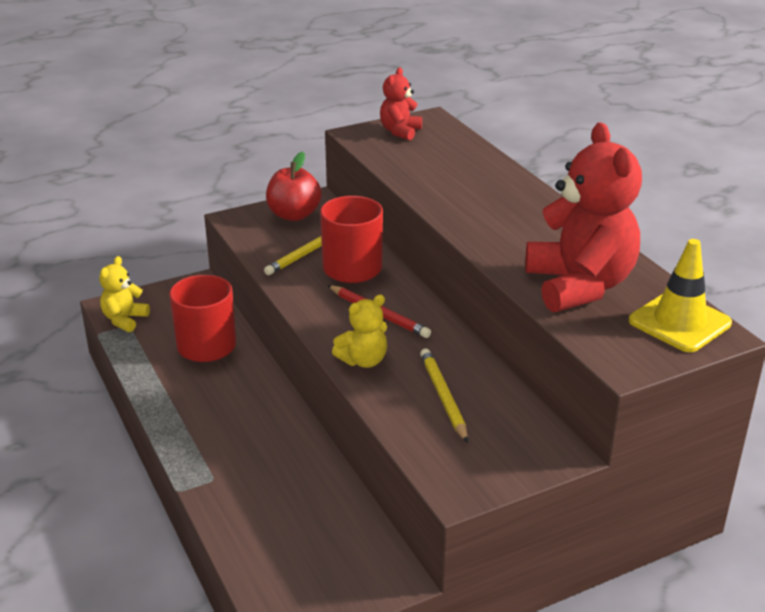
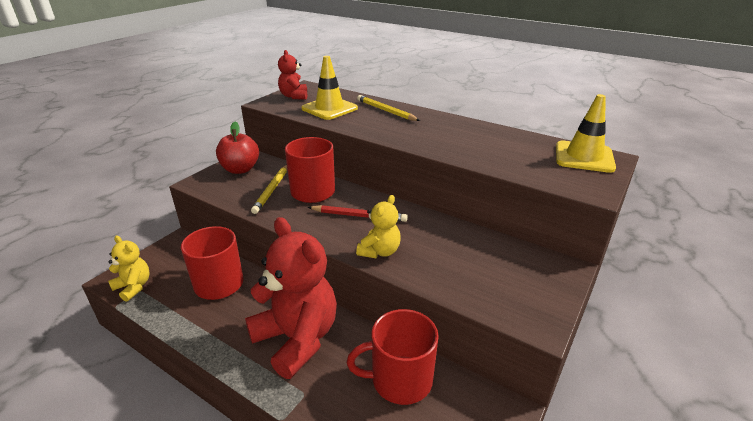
camera: 30 degrees left, 0 degrees up
yellow teddy bear [99,256,150,332] -> yellow teddy bear turned 135 degrees clockwise [108,235,150,302]
yellow pencil [420,349,468,443] -> yellow pencil moved to [357,95,420,121]
red teddy bear [525,122,642,312] -> red teddy bear moved to [245,217,337,379]
none -> yellow traffic cone [302,56,358,120]
none -> red mug [347,309,439,405]

